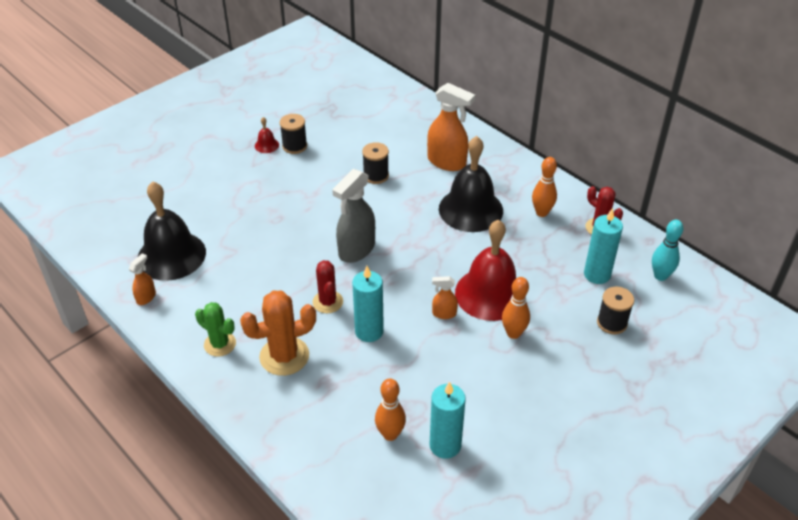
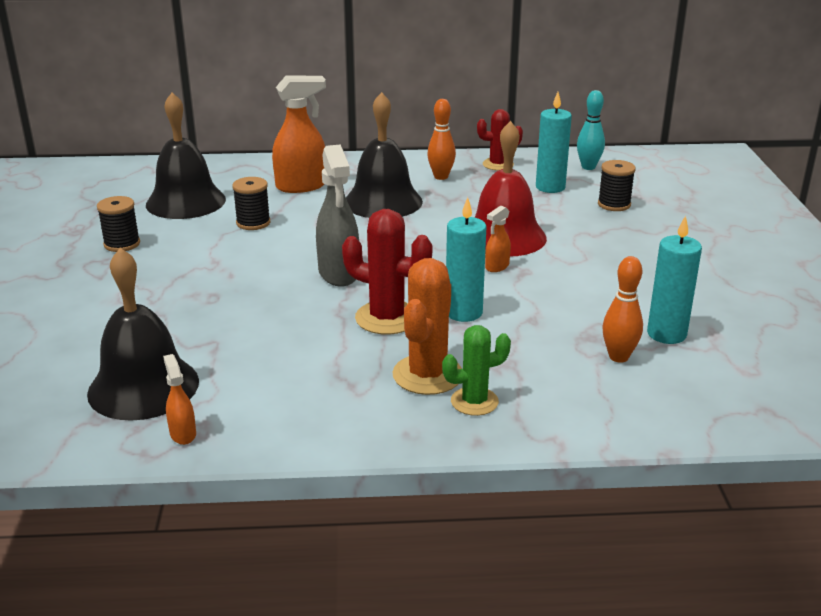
camera: 50 degrees left, 15 degrees down
green cactus [195,302,236,357] -> green cactus moved to [442,325,511,416]
red bell [255,117,279,153] -> none
red cactus [313,260,343,313] -> red cactus [342,209,432,335], size x1.53
orange bowling pin [502,277,530,339] -> none
none -> black bell [146,93,226,219]

